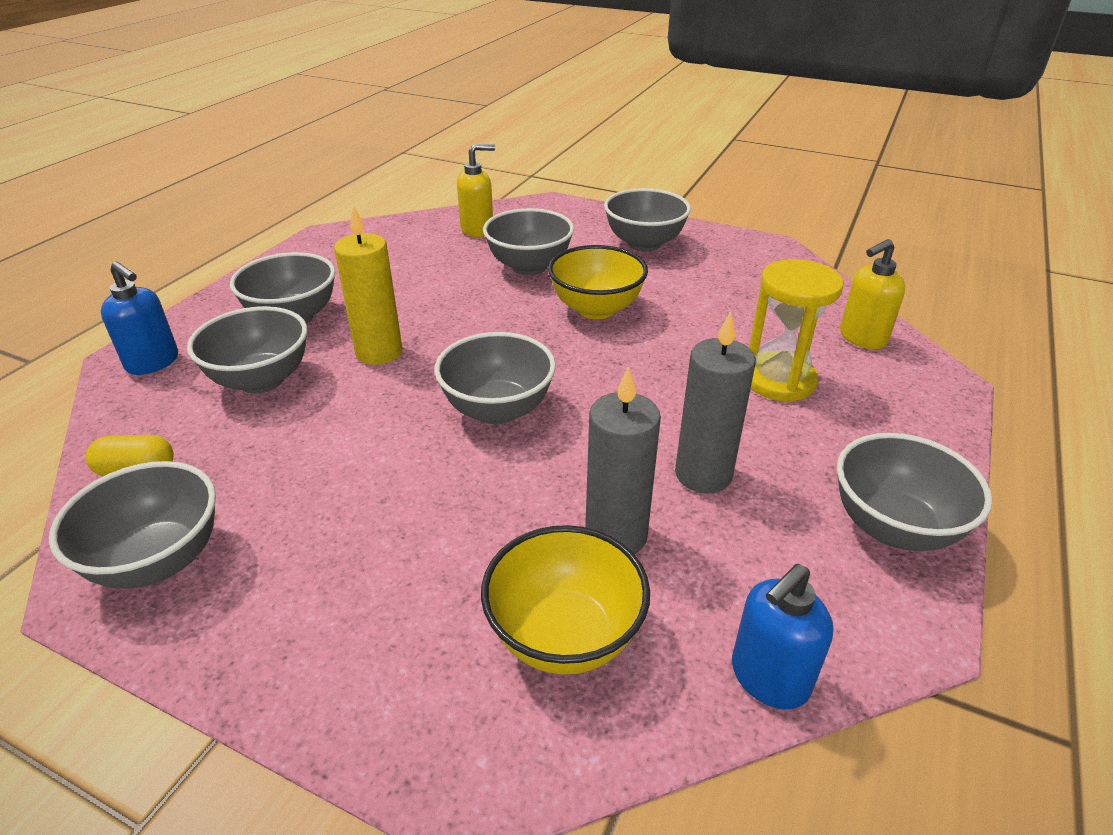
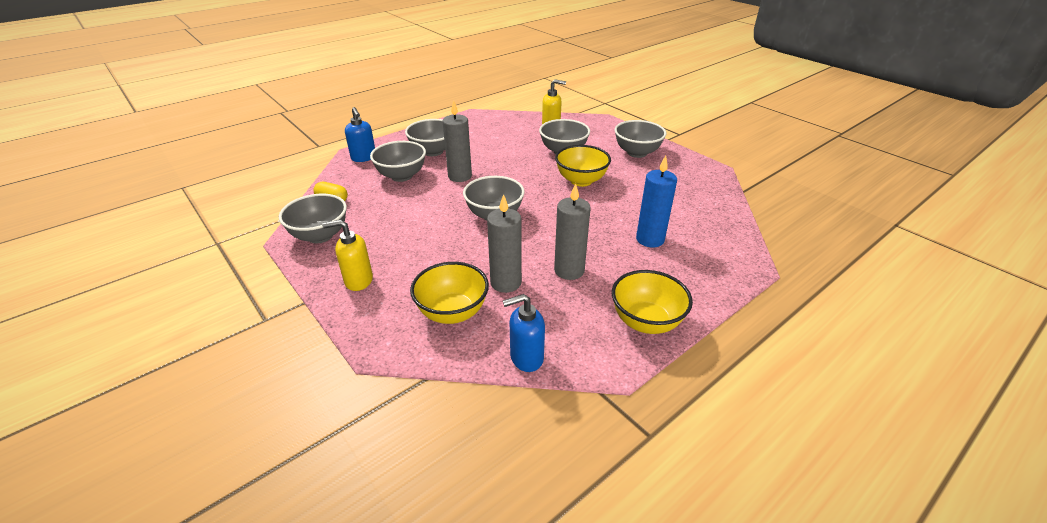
camera: 25 degrees right, 0 degrees up
yellow candle [334,205,402,365] -> grey candle [442,100,472,182]
yellow hourglass [749,259,843,402] -> blue candle [636,156,677,248]
grey bowl [837,433,992,551] -> yellow bowl [612,270,693,334]
yellow soap dispenser [840,239,905,349] -> yellow soap dispenser moved to [322,220,373,291]

